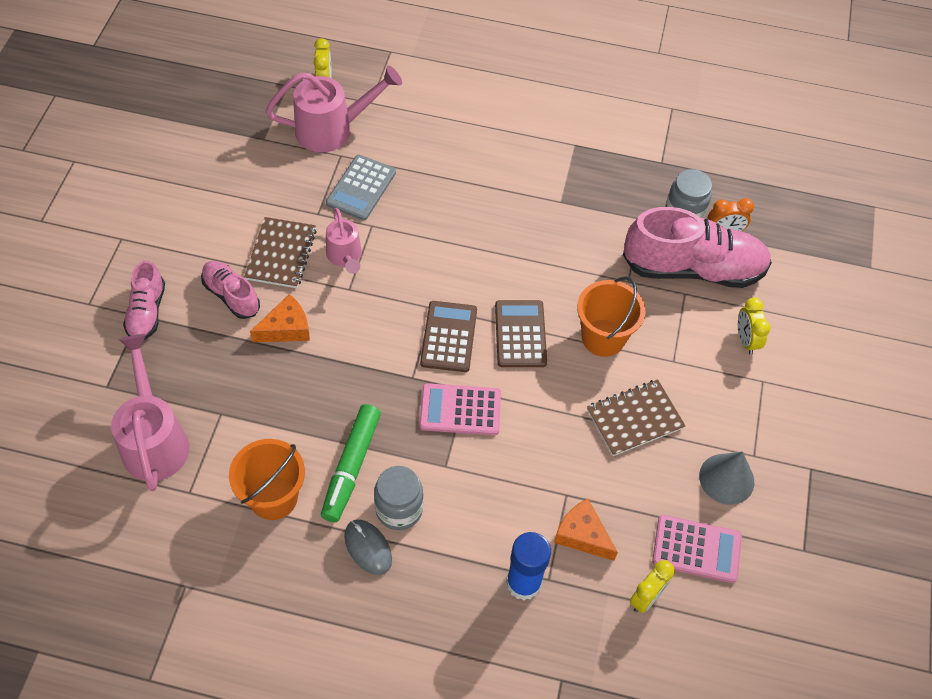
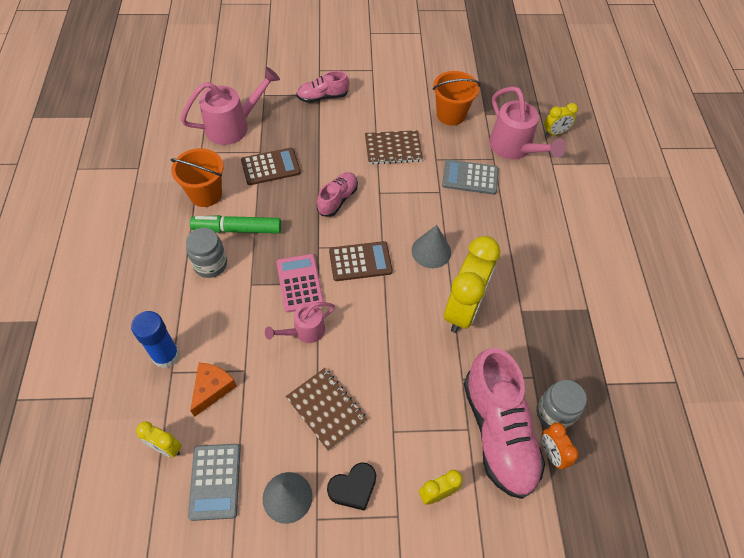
camera: 75 degrees right, 0 degrees up
pink shoe [201,261,260,319] -> pink shoe moved to [317,172,358,217]
orange cheese [250,294,310,342] -> none
pink watering can [326,208,362,274] -> pink watering can moved to [265,302,335,343]
grey mouse [344,520,392,575] -> none
brown calculator [495,300,547,367] -> brown calculator moved to [241,148,301,185]
orange bucket [577,276,645,357] -> orange bucket moved to [433,71,480,125]
pink calculator [652,515,742,583] -> grey calculator [188,444,240,521]
none -> black heart [327,462,376,511]
none -> grey cone [412,225,451,268]
none -> yellow clock [444,236,500,333]

